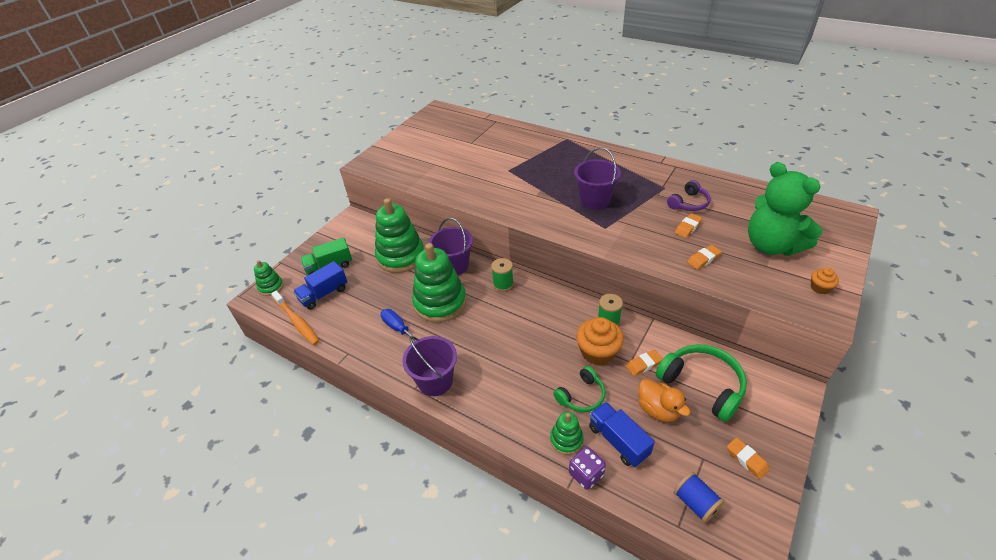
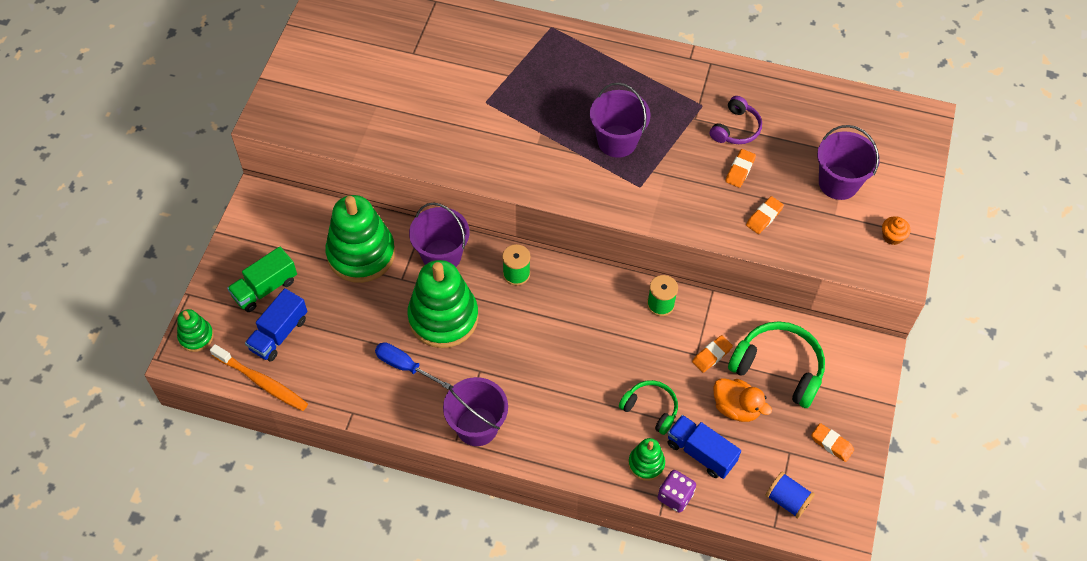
camera: 20 degrees left, 15 degrees up
green headphones [553,366,605,412] -> green headphones turned 90 degrees counterclockwise [619,380,678,435]
orange cupcake [576,317,624,366] -> none
green teddy bear [748,162,823,256] -> purple bucket [817,125,880,200]

